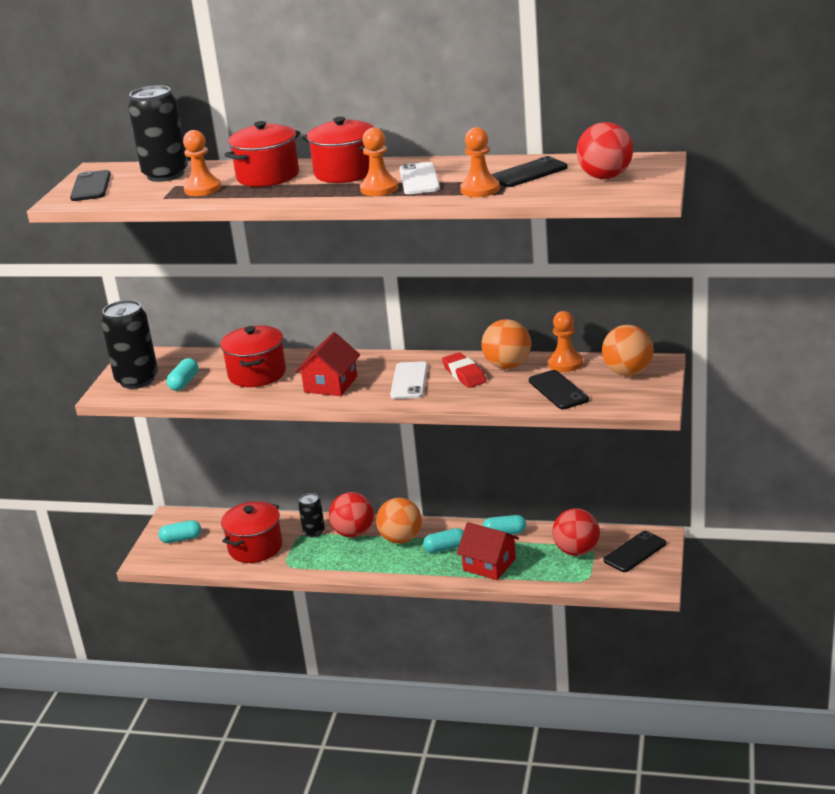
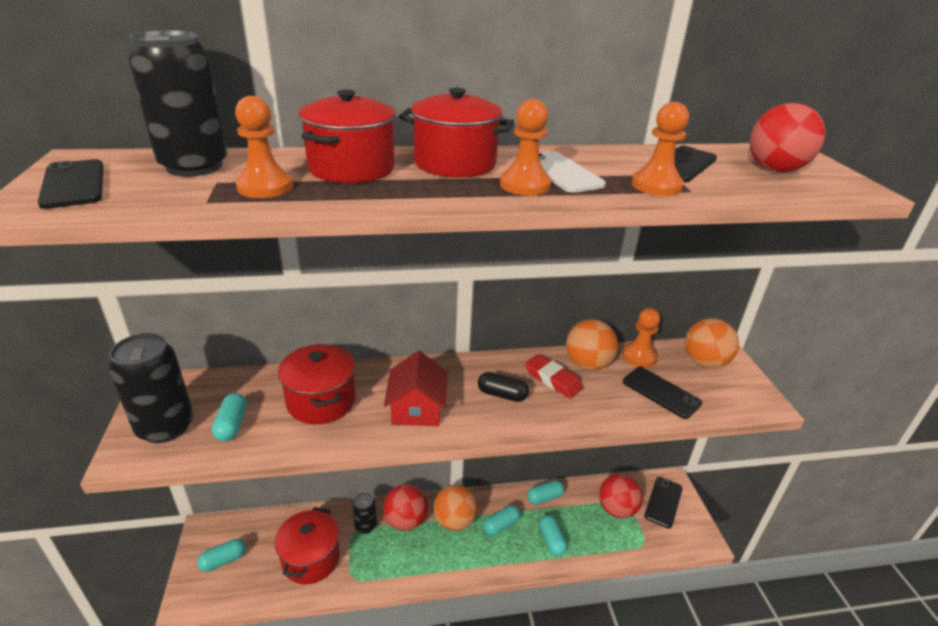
camera: 25 degrees left, 5 degrees up
white phone [390,361,428,399] -> black capsule [478,372,529,402]
red house [457,522,519,580] -> turquoise capsule [539,515,567,556]

